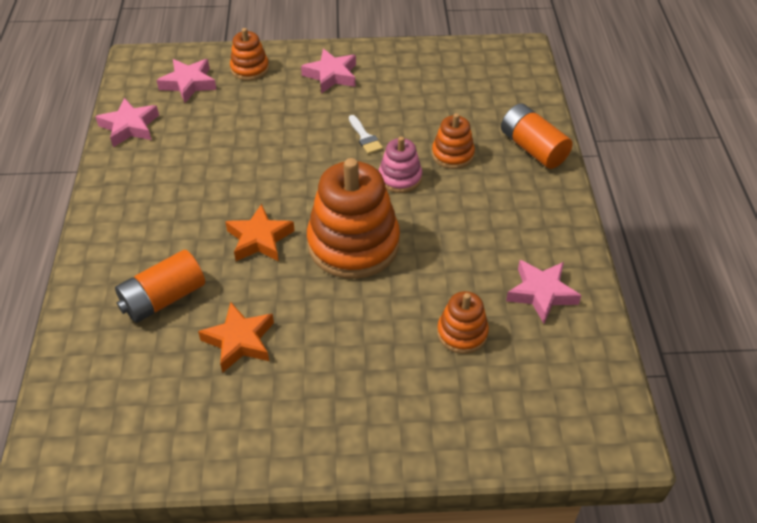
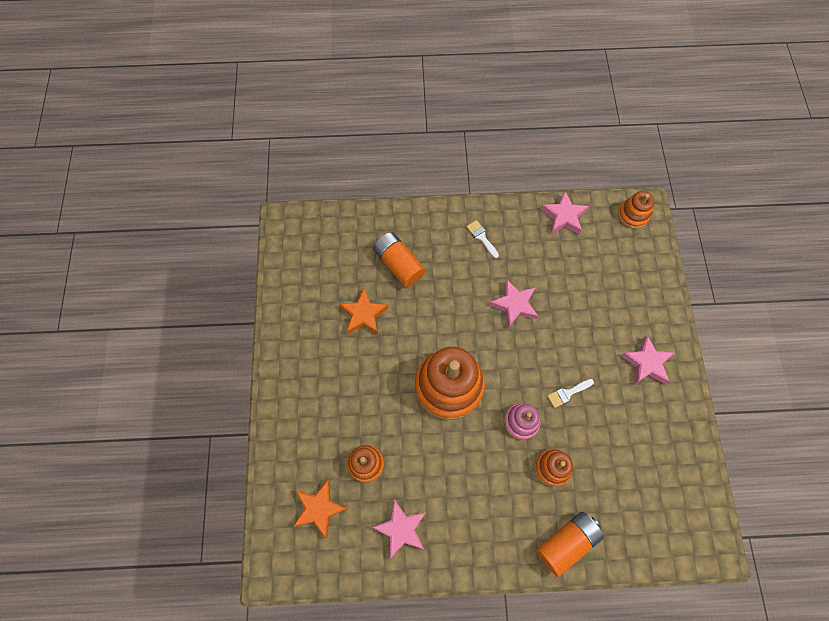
camera: 90 degrees right, 20 degrees up
pink star [157,59,217,103] -> pink star moved to [489,279,538,328]
orange star [225,204,295,261] -> orange star moved to [293,480,348,538]
orange stacking toy [230,28,269,81] -> orange stacking toy moved to [618,191,655,229]
none -> white brush [467,220,499,258]

